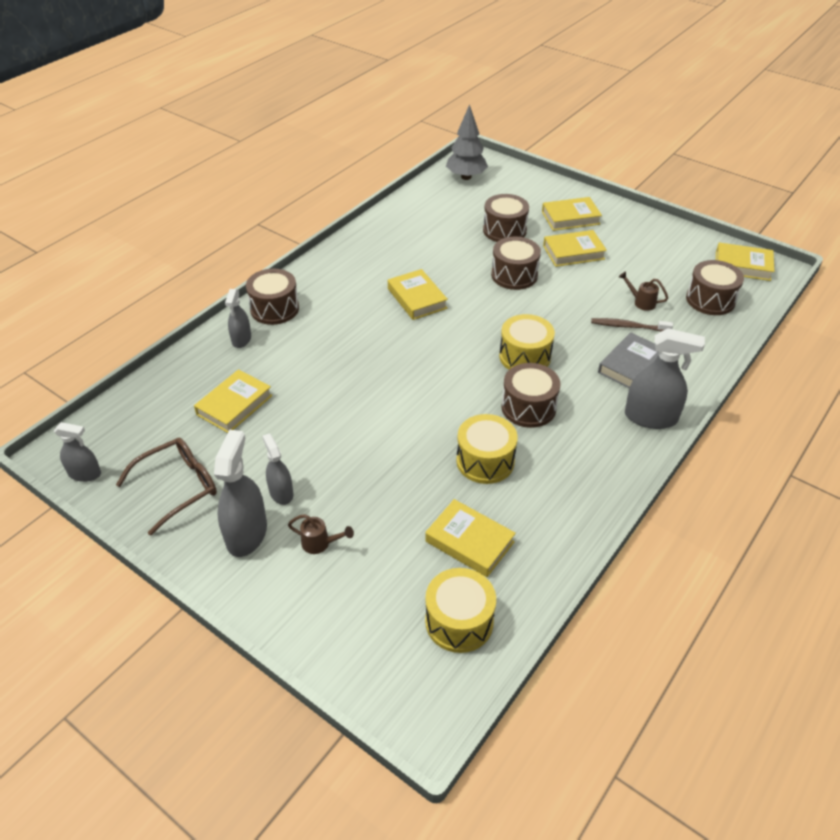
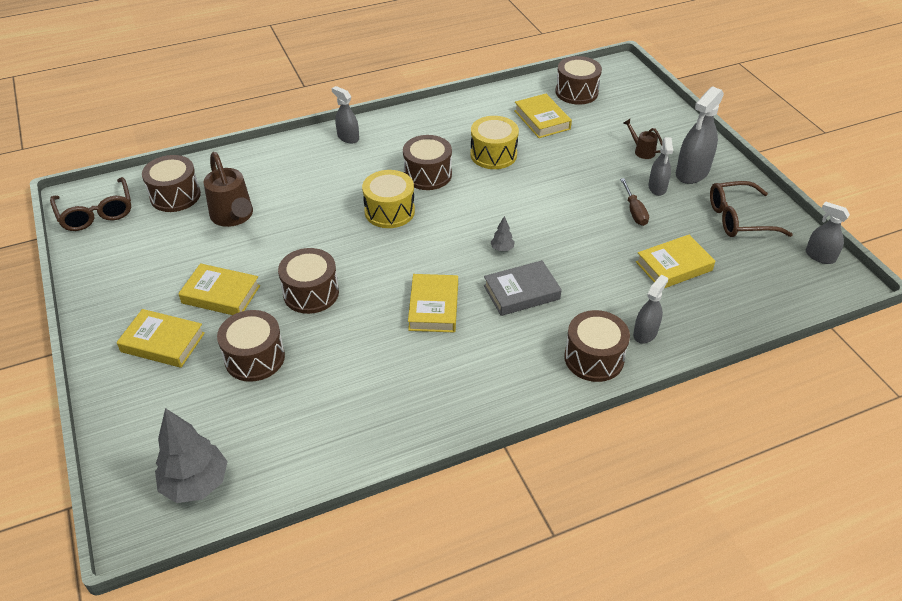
camera: 150 degrees left, 0 degrees up
yellow drum [425,568,496,653] -> brown drum [555,56,602,105]
brown toothbrush [591,318,673,332] -> none
grey book [598,332,659,388] -> grey book moved to [484,260,562,316]
brown watering can [619,271,668,311] -> brown watering can [204,152,253,227], size x1.94
grey spray bottle [625,328,705,429] -> grey spray bottle [332,86,359,144], size x0.60
yellow book [716,242,774,281] -> brown glasses [50,177,131,231]
none -> grey tree [491,216,515,251]
none -> brown screwdriver [620,178,649,226]

